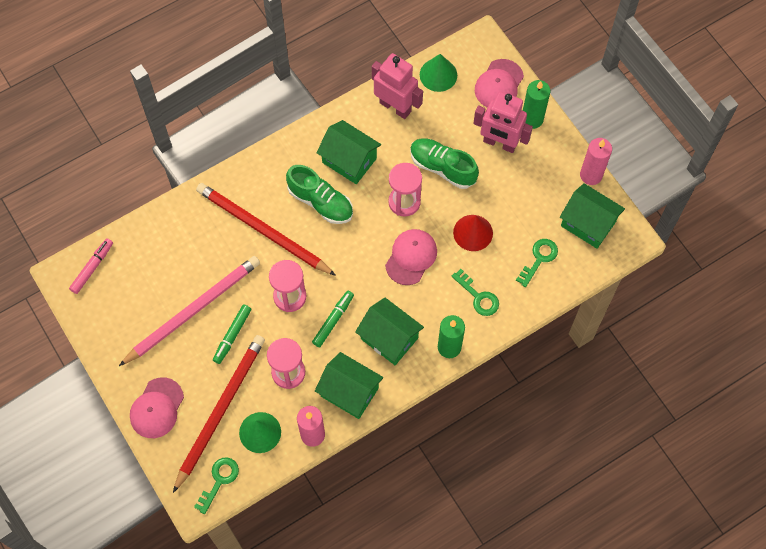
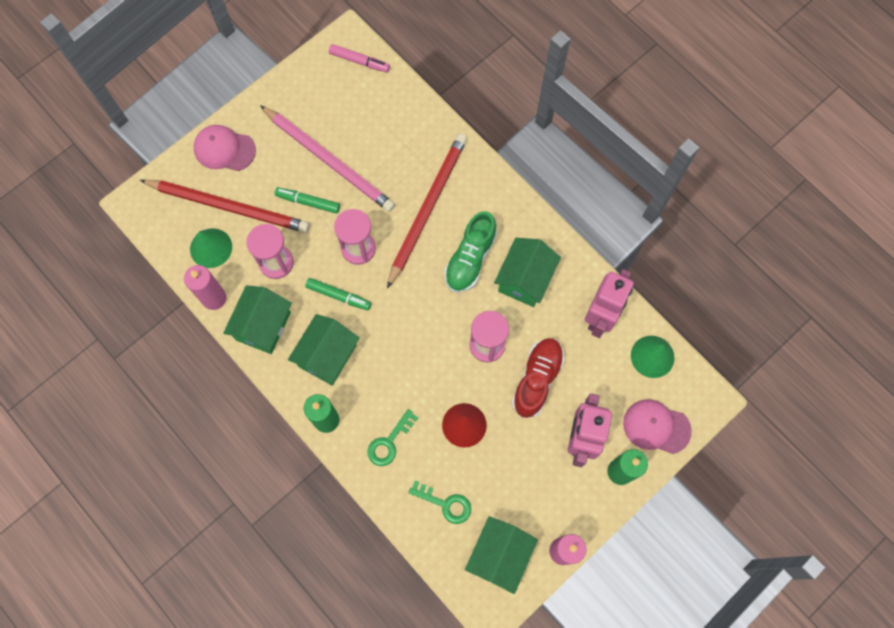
camera: 80 degrees right, 5 degrees up
green key [194,457,239,514] -> none
pink cap [385,229,437,285] -> none
green shoe [410,138,479,189] -> red shoe [512,338,564,418]

